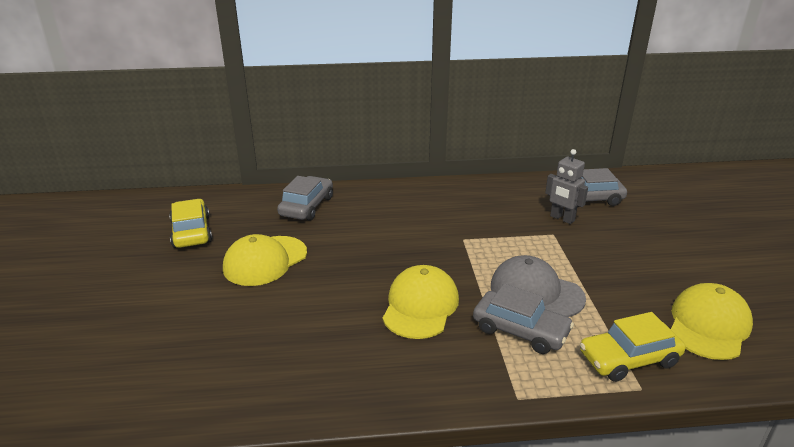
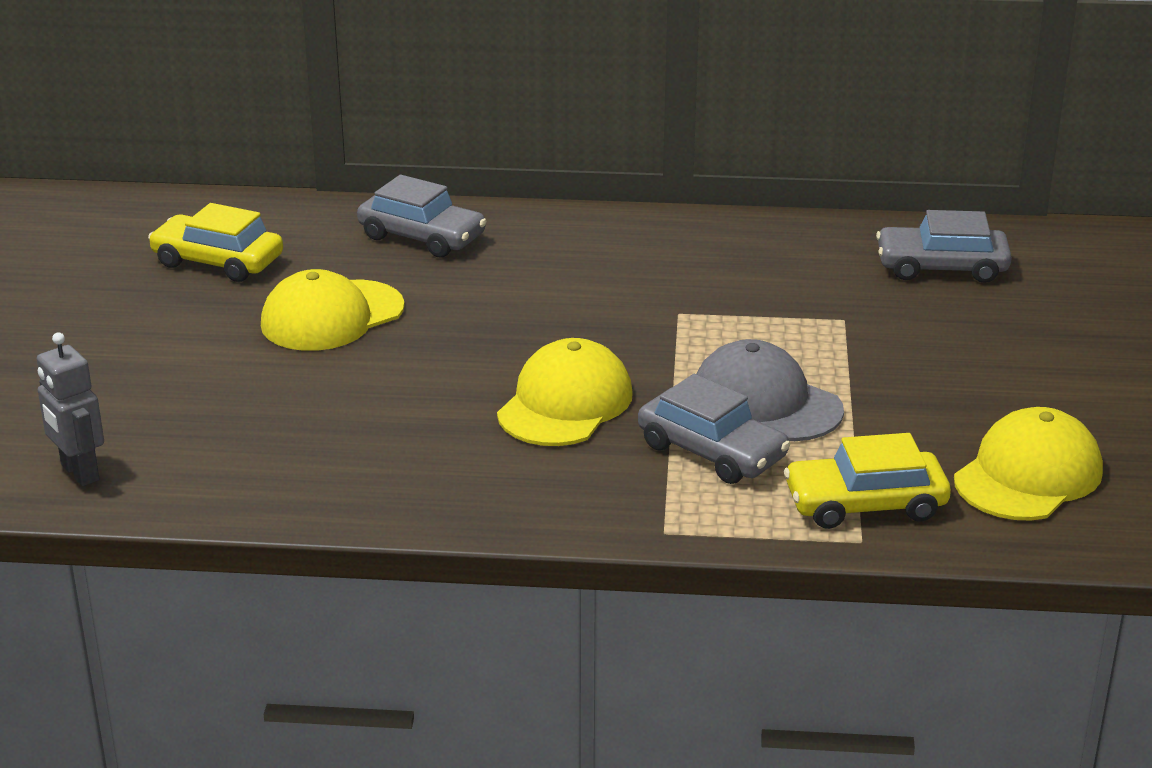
camera: 10 degrees right, 0 degrees up
yellow car [169,199,212,248] -> yellow car turned 60 degrees counterclockwise [148,203,283,282]
grey car [277,176,333,221] -> grey car turned 90 degrees clockwise [357,175,487,257]
grey robot [545,149,588,224] -> grey robot moved to [37,332,104,486]

